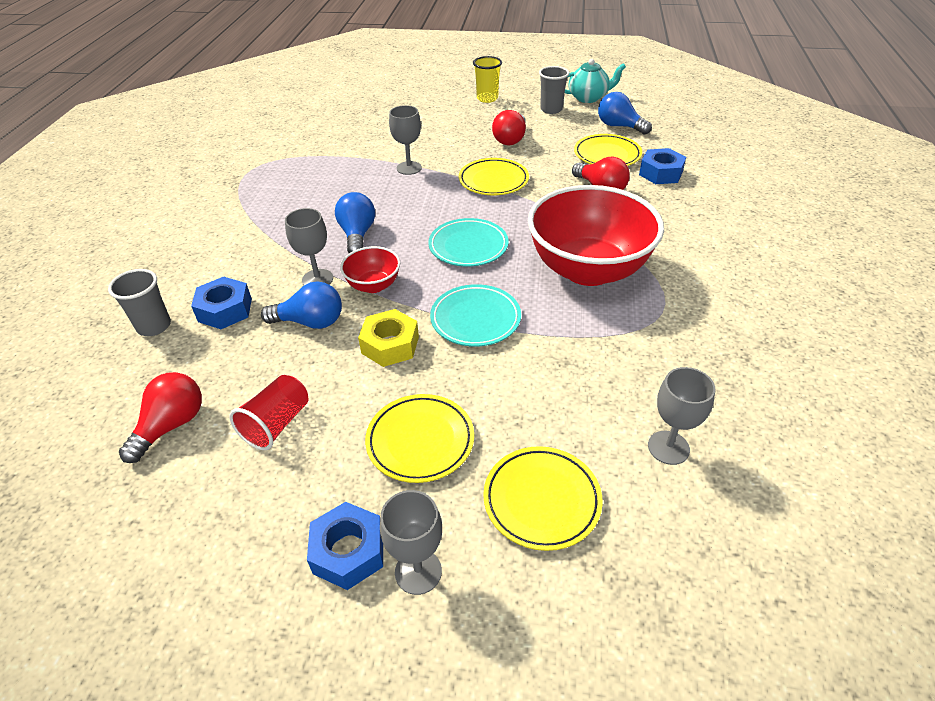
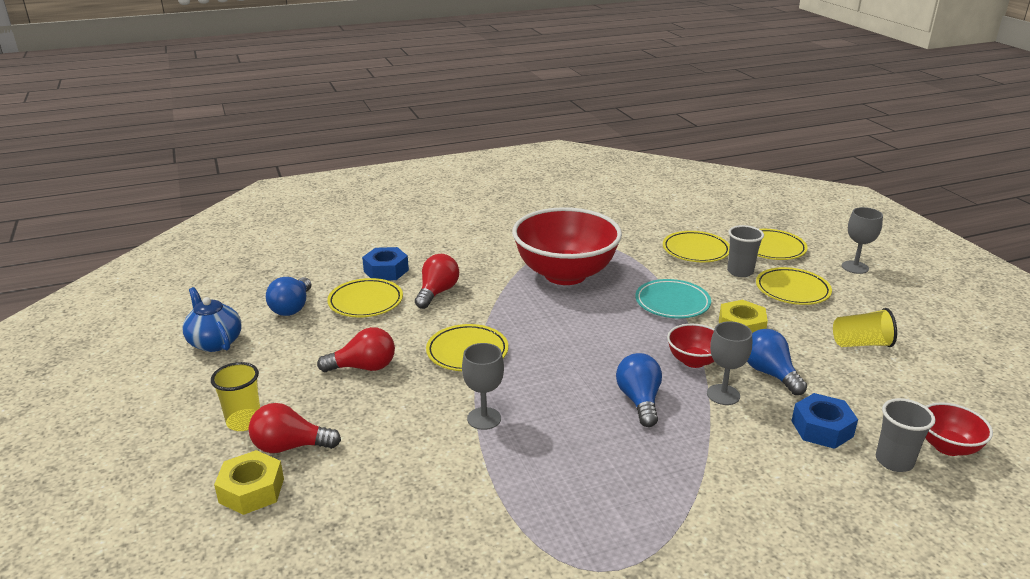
camera: 120 degrees left, 15 degrees down
red light bulb [119,372,202,463] -> red light bulb moved to [248,403,341,453]
red cup [229,375,309,450] -> yellow cup [833,308,897,347]
blue nut [307,502,383,590] -> none
blue light bulb [335,192,375,253] -> blue light bulb turned 120 degrees clockwise [616,353,662,427]
turquoise plate [428,218,509,267] -> none
grey cup [539,66,569,114] -> grey cup moved to [727,225,764,277]
turquoise teapot [565,59,626,103] -> blue teapot [183,287,242,352]
grey goblet [648,367,715,465] -> none
none -> yellow nut [214,450,284,515]
none -> yellow plate [663,231,730,262]
none -> red bowl [925,402,993,456]

